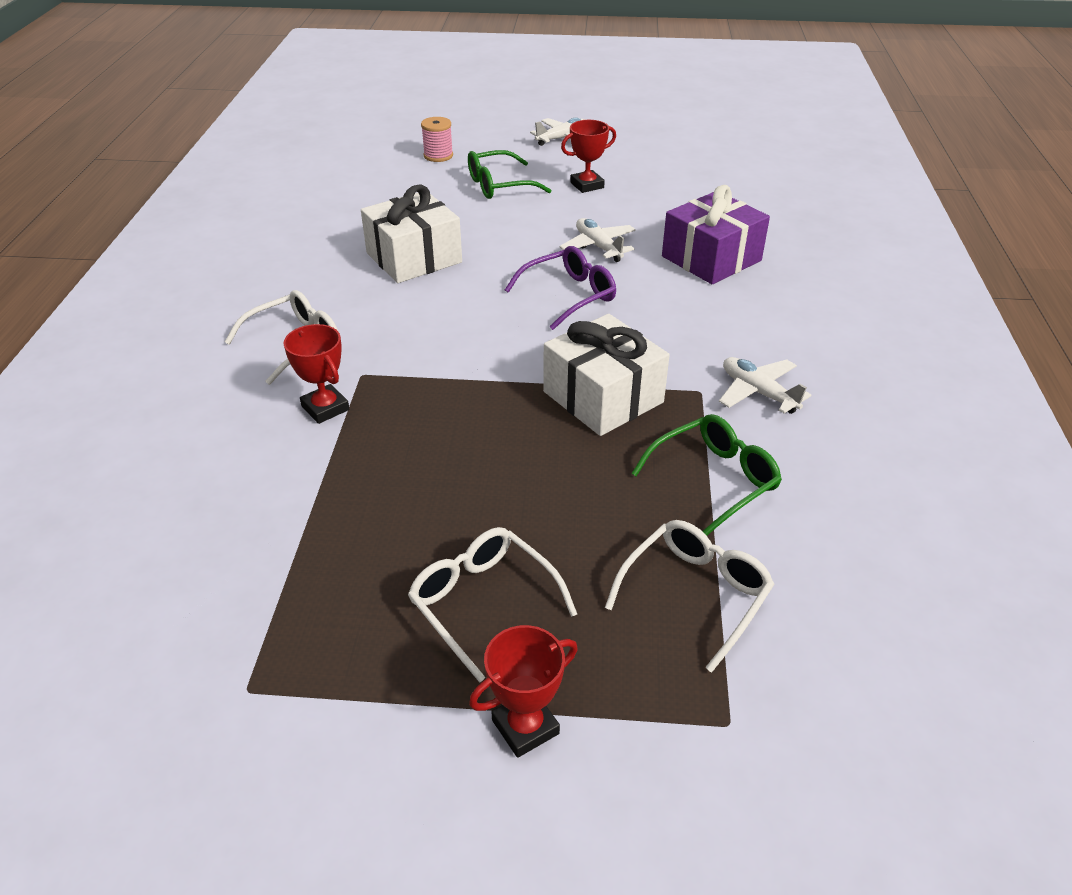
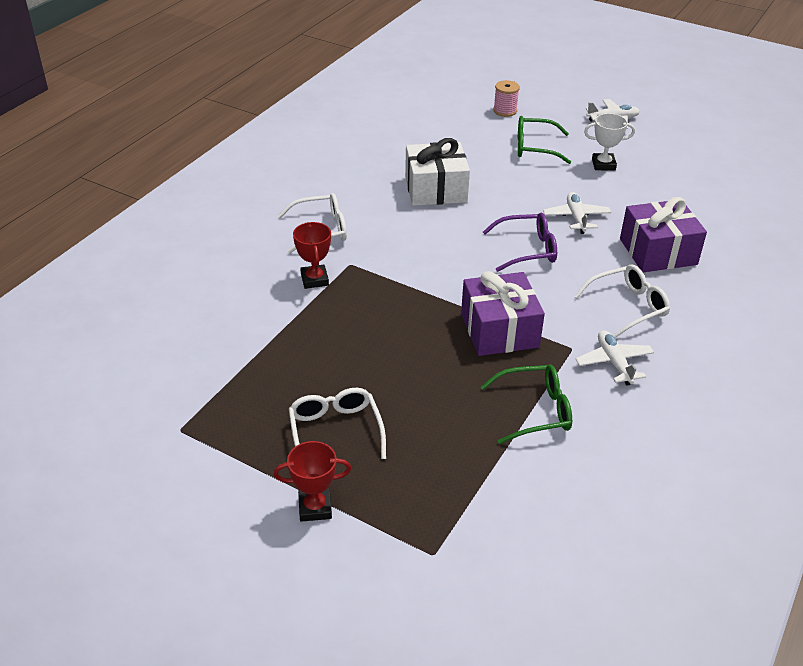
camera: 25 degrees right, 0 degrees up
white gift [543,314,670,436] -> purple gift [461,271,545,356]
red trophy [561,120,616,193] -> white trophy [584,113,635,171]
white glasses [605,520,774,673] -> white glasses moved to [574,264,670,338]

